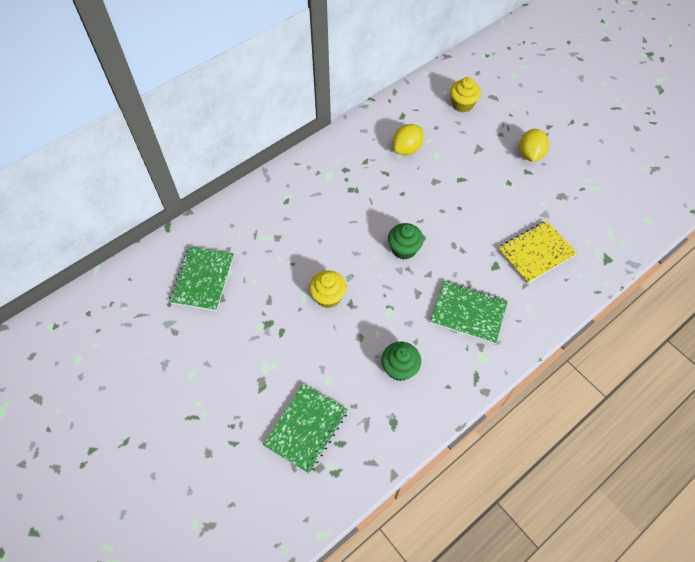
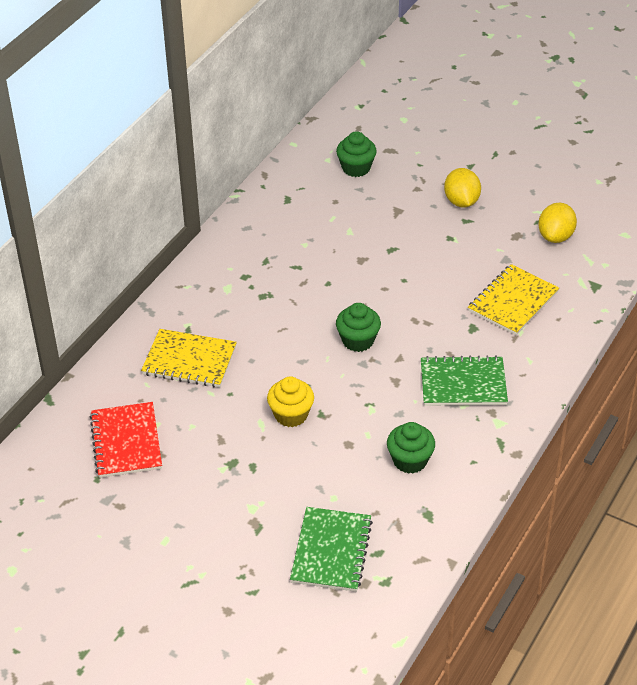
camera: 20 degrees left, 15 degrees down
green notebook [169,247,234,311] -> red notebook [90,402,162,478]
yellow lemon [393,124,424,155] -> yellow lemon moved to [538,203,577,243]
yellow cupcake [450,77,481,113] -> green cupcake [336,131,377,177]
none -> yellow notebook [141,329,237,388]

